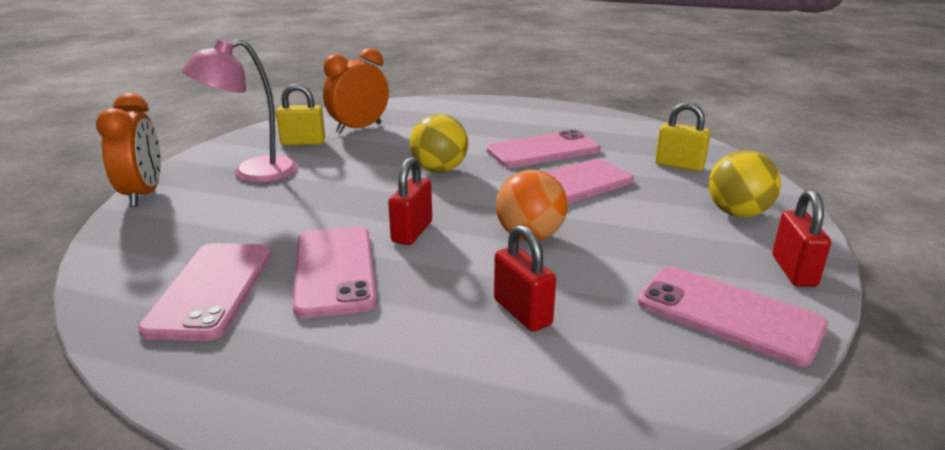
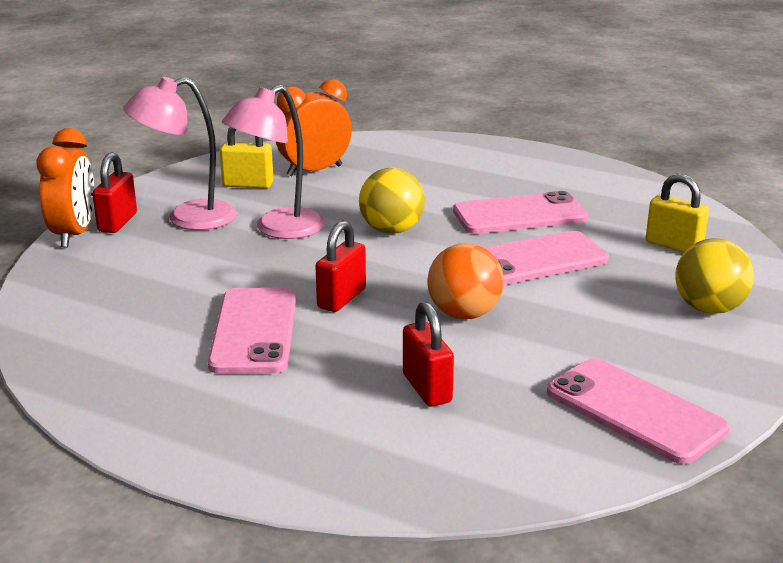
camera: 10 degrees right, 0 degrees up
pink phone [138,243,272,341] -> none
red padlock [772,190,831,287] -> red padlock moved to [92,152,137,233]
none -> pink lamp [222,85,325,239]

